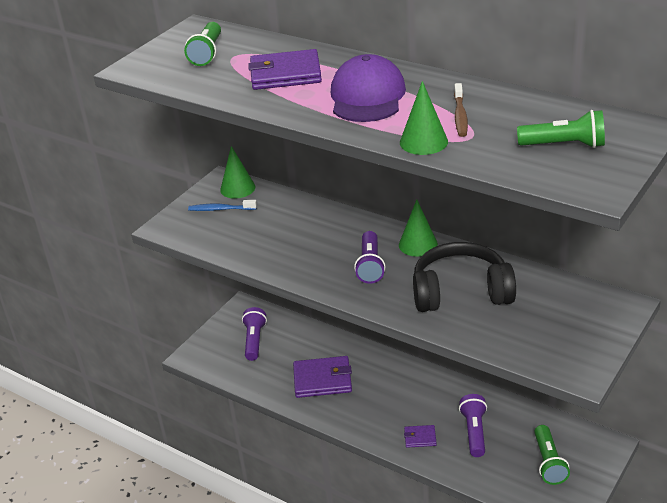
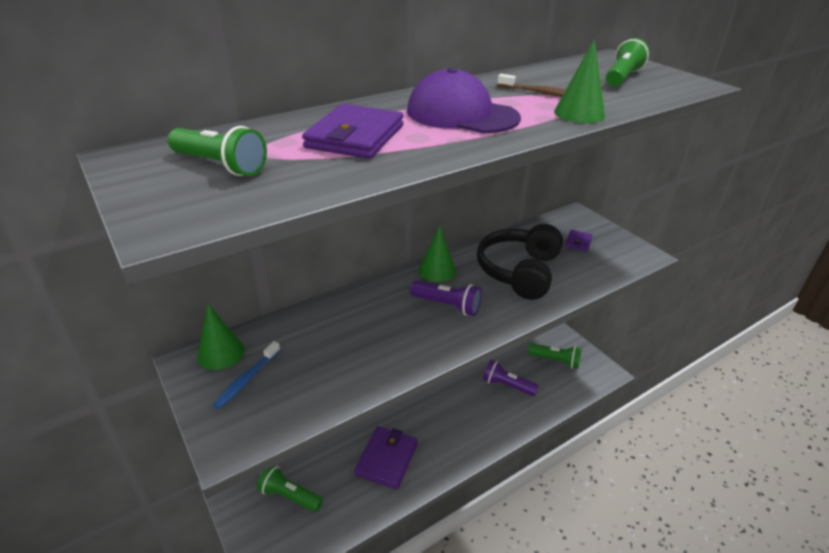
camera: 70 degrees left, 0 degrees up
purple flashlight [242,307,267,361] -> green flashlight [257,466,323,512]
purple wallet [404,425,437,448] -> purple wallet moved to [565,229,593,252]

